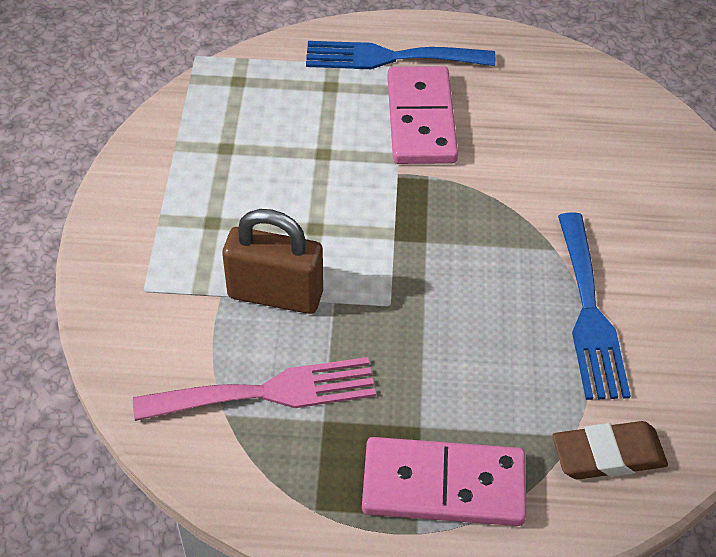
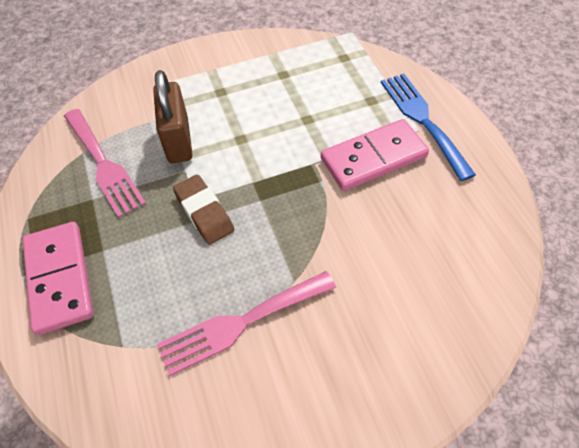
camera: 70 degrees right, 5 degrees up
brown eraser [552,421,668,479] -> brown eraser moved to [173,175,234,245]
blue fork [558,212,631,400] -> pink fork [157,271,336,376]

